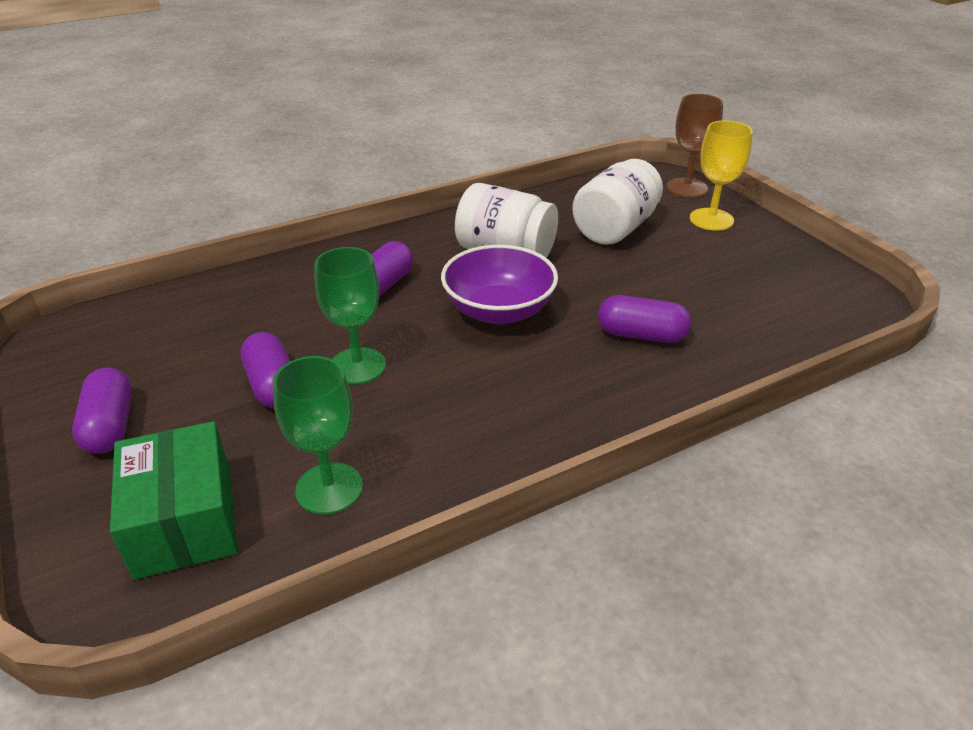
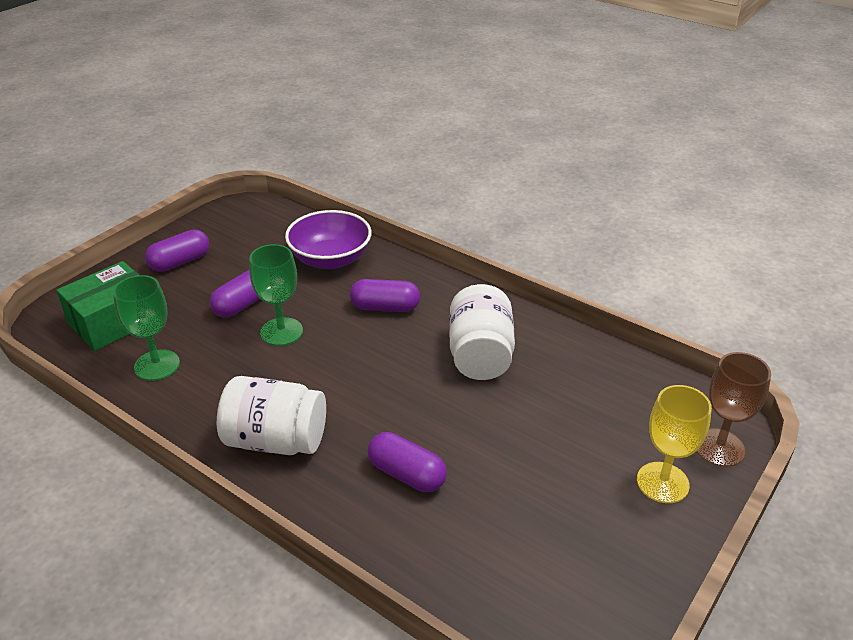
camera: 65 degrees right, 0 degrees up
purple bowl [441,245,558,324] -> purple bowl moved to [285,210,372,269]
white jar [572,159,663,245] -> white jar moved to [217,376,326,455]
purple capsule [598,295,691,343] -> purple capsule turned 45 degrees counterclockwise [368,432,447,492]

